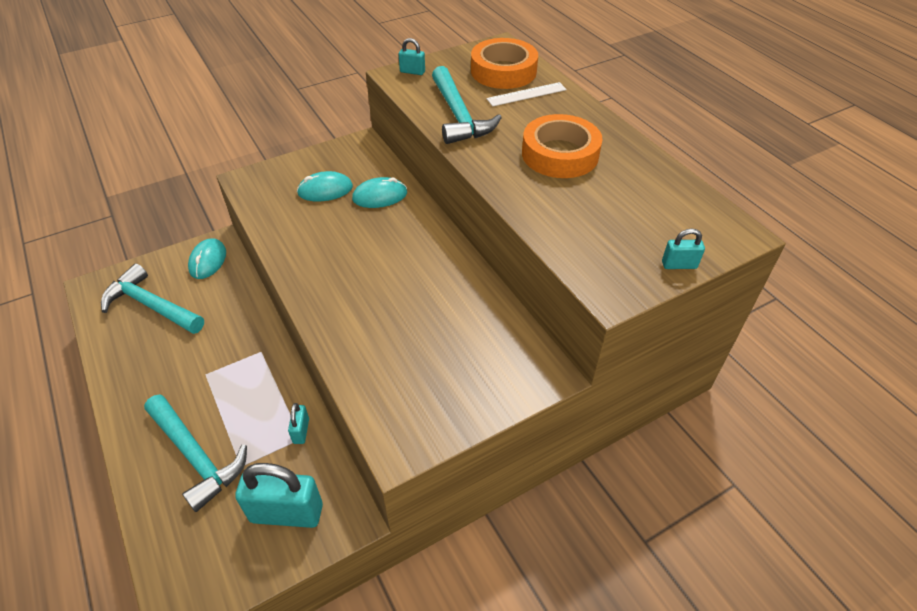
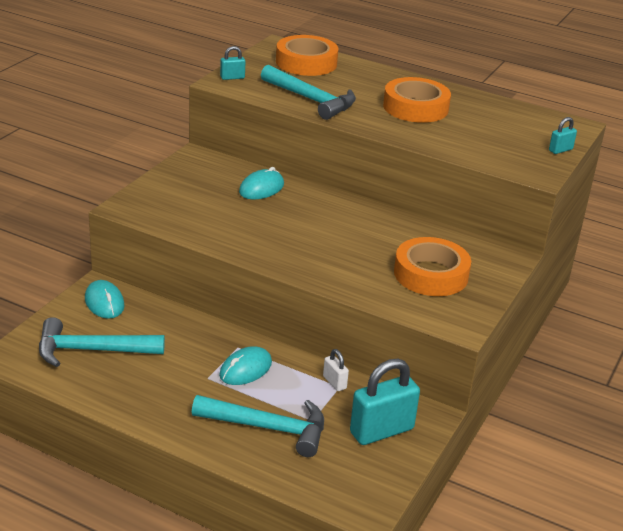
camera: 35 degrees left, 15 degrees down
turquoise padlock [288,403,309,444] -> white padlock [323,349,349,391]
turquoise mouse [297,171,353,201] -> turquoise mouse moved to [219,346,272,385]
white ruler [487,82,567,106] -> none
none -> orange tape [394,237,471,296]

